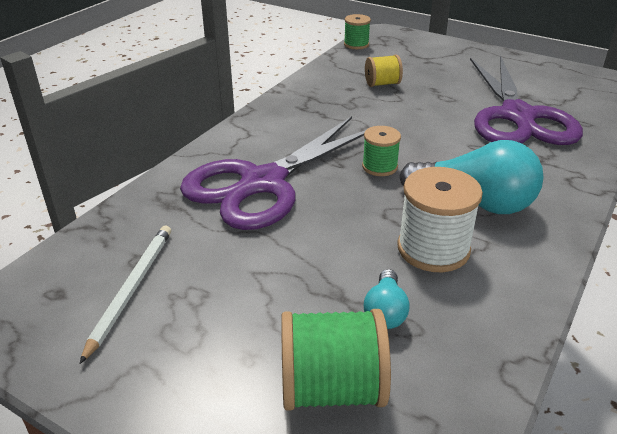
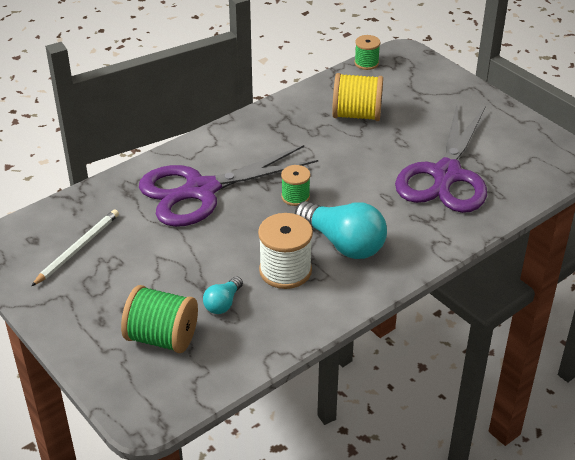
camera: 20 degrees right, 5 degrees up
yellow spool [365,55,403,87] -> yellow spool [332,73,383,121], size x1.69

